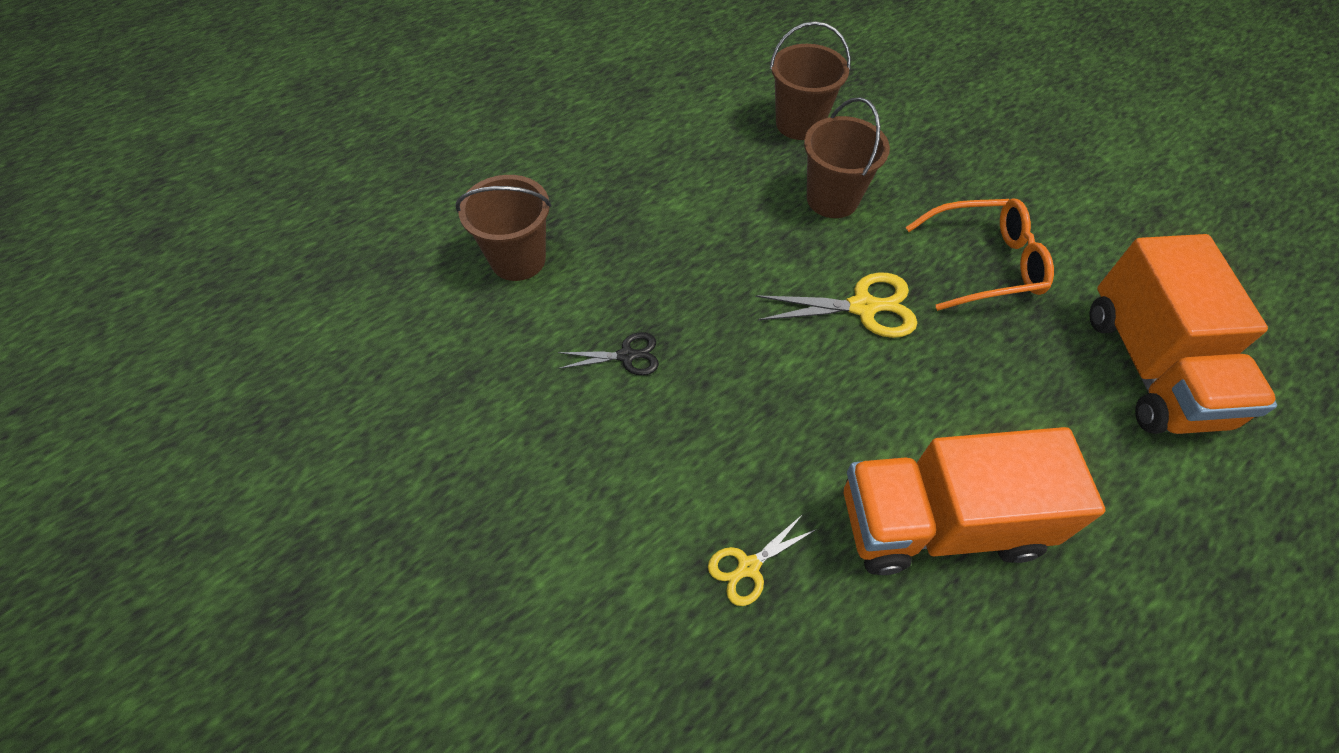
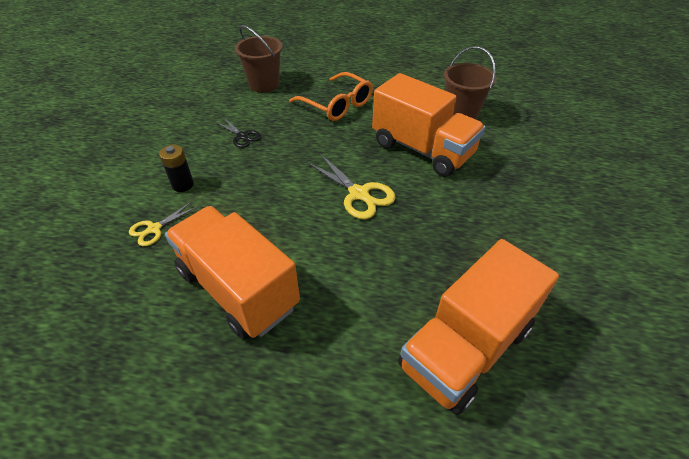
camera: 50 degrees right, 10 degrees down
yellow scissors [708,513,817,606] -> yellow scissors turned 60 degrees counterclockwise [129,201,197,246]
brown bucket [804,97,890,218] -> orange truck [372,73,486,177]
orange glasses [905,198,1054,311] -> orange glasses moved to [289,72,373,121]
none -> black battery [159,145,194,192]

